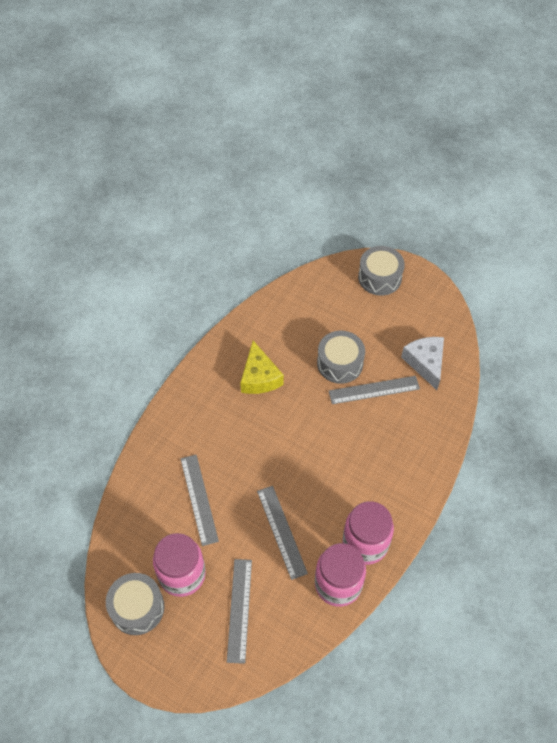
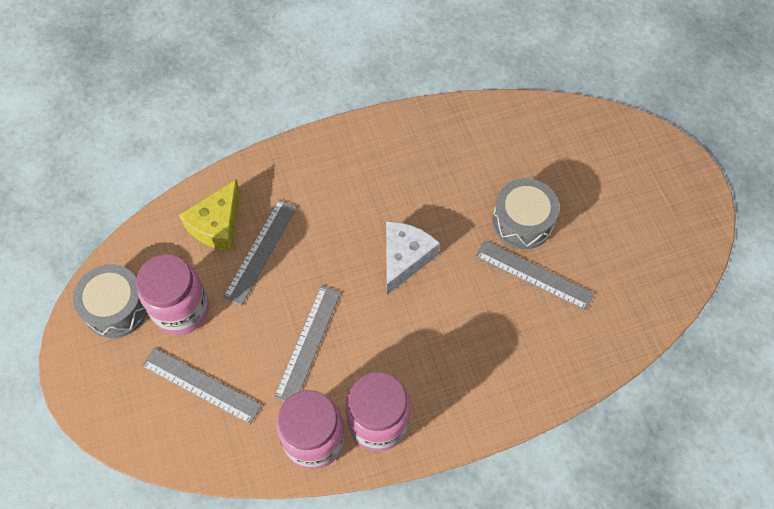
camera: 40 degrees right, 5 degrees up
grey ruler [227,559,252,664] -> grey ruler turned 75 degrees clockwise [142,348,262,424]
yellow cheese [240,341,284,394] -> yellow cheese moved to [179,179,240,251]
grey drum [358,246,405,296] -> none
white cheese [401,337,444,390] -> white cheese moved to [386,221,440,295]

